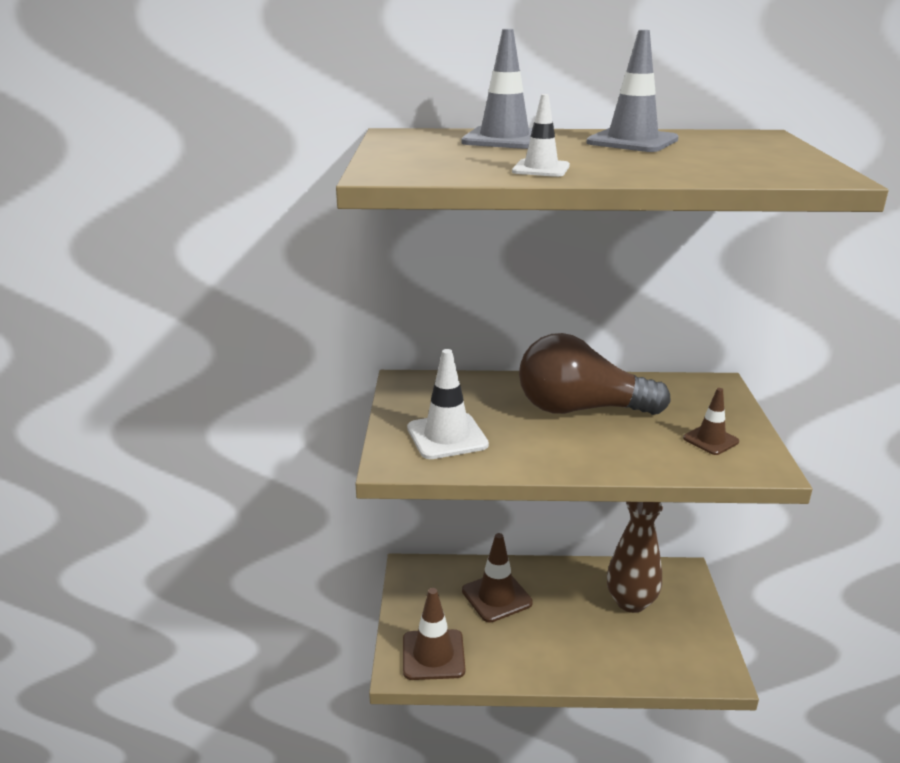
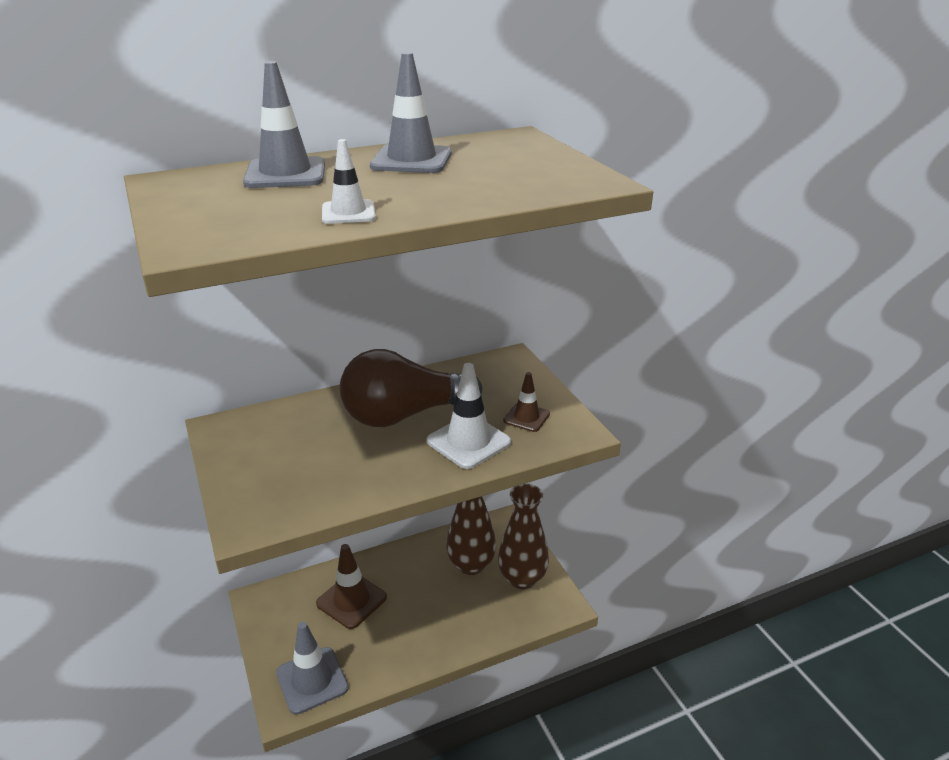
camera: 25 degrees left, 5 degrees up
brown traffic cone [403,588,465,680] -> grey traffic cone [276,622,349,715]
white traffic cone [407,349,489,459] -> white traffic cone moved to [427,363,511,469]
none -> brown vase [498,484,549,589]

